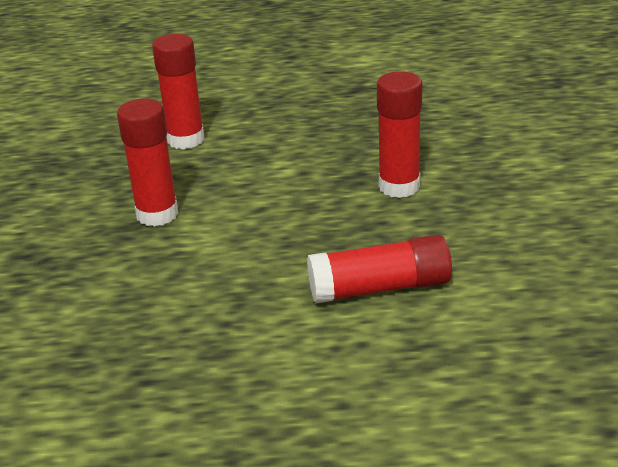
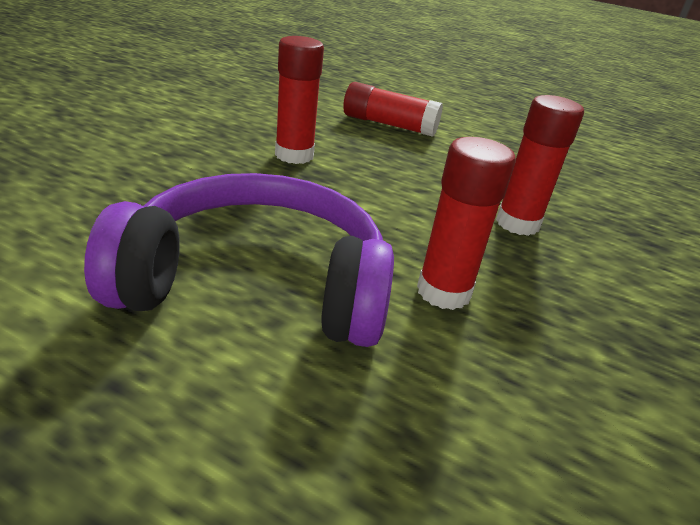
camera: 155 degrees left, 0 degrees up
none -> purple headphones [84,173,394,347]

